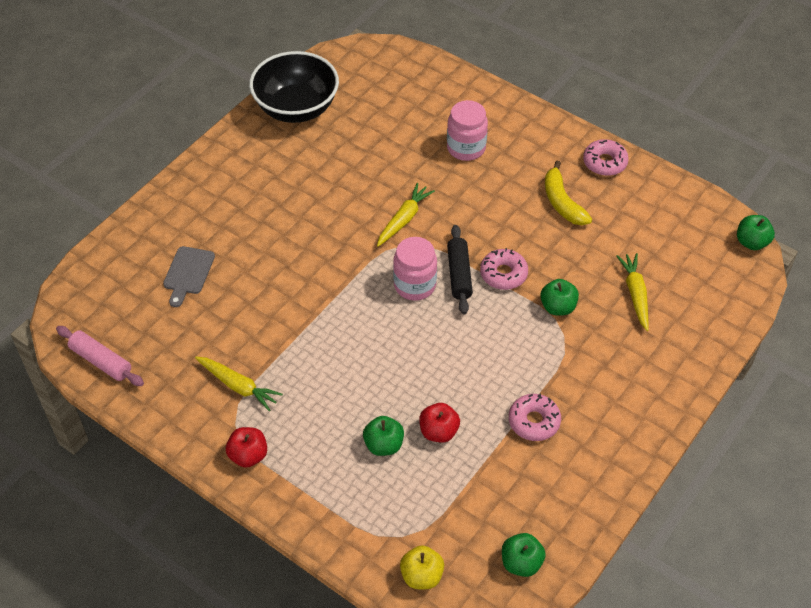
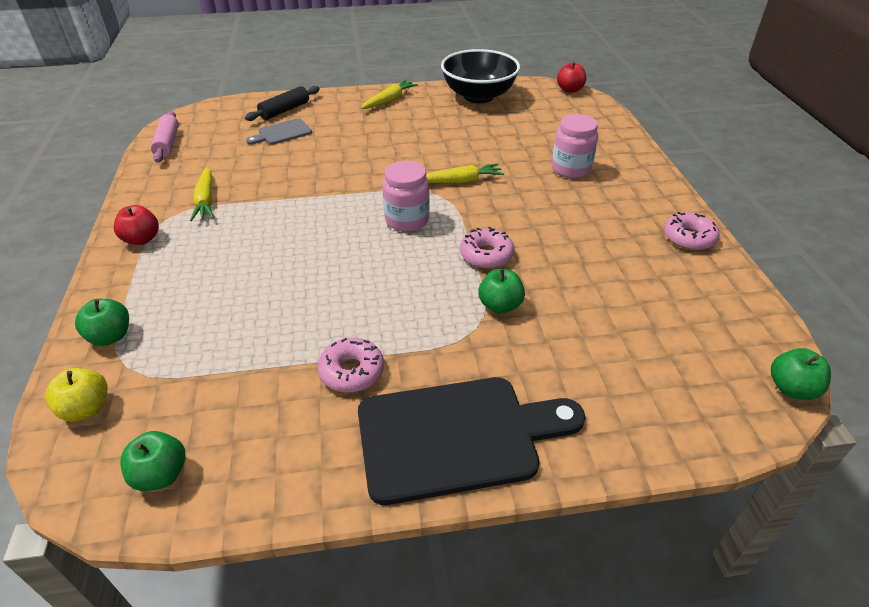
camera: 45 degrees right, 10 degrees down
green apple [363,416,404,456] -> green apple moved to [75,299,129,346]
red apple [419,403,460,443] -> red apple moved to [557,62,586,93]
black rolling pin [447,225,473,315] -> black rolling pin moved to [245,86,320,121]
yellow banana [545,161,592,225] -> none
yellow carrot [616,253,649,331] -> yellow carrot moved to [361,80,418,109]
none -> black cutting board [358,377,585,505]

